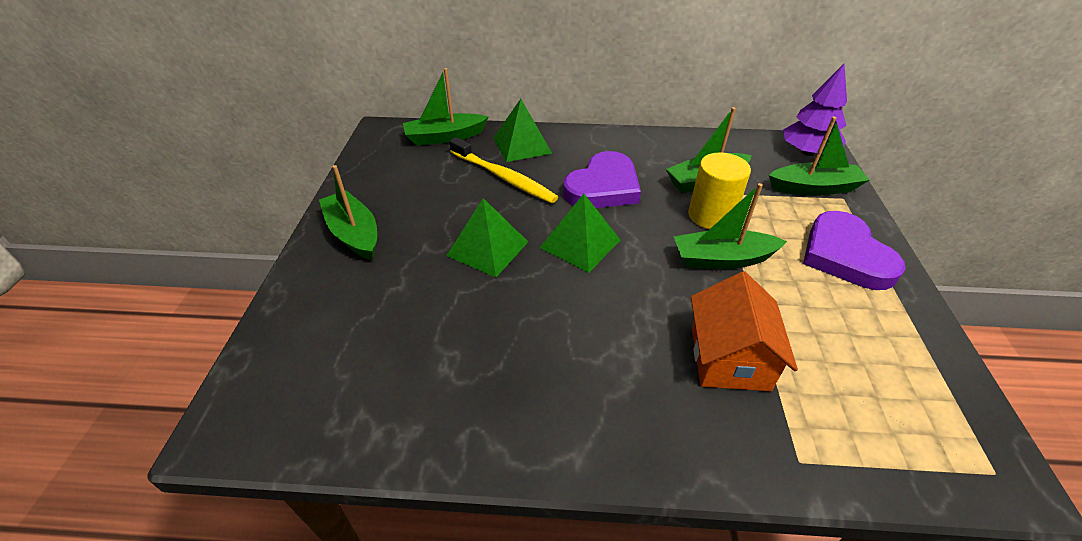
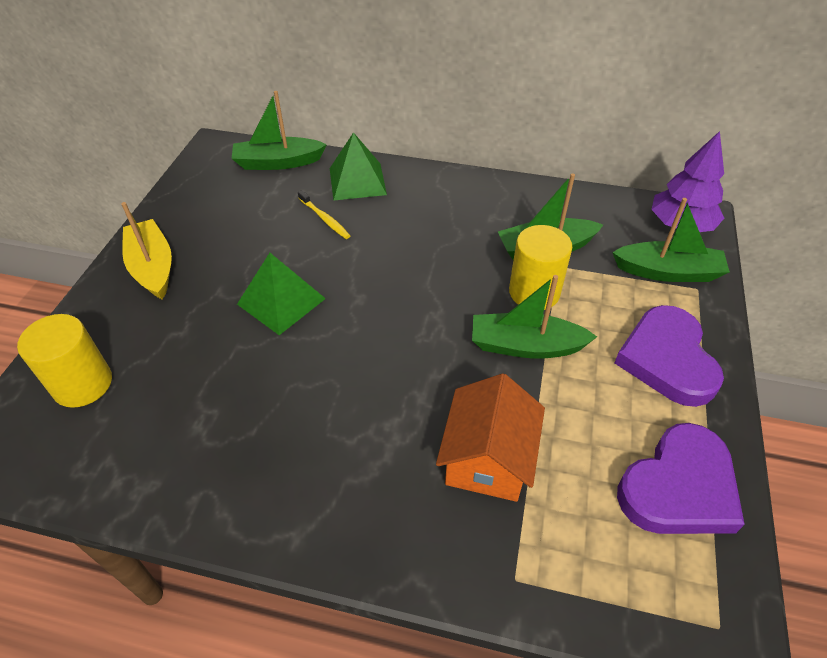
camera: 10 degrees right, 5 degrees up
green boat [319,165,377,260] -> yellow boat [121,202,172,300]
yellow toothbrush [449,137,558,203] -> yellow toothbrush [298,190,350,239], size x0.54
green pyramid [540,194,620,273] -> none
purple heart [563,151,641,208] -> purple heart moved to [617,423,745,534]
none -> yellow cylinder [17,314,112,408]

